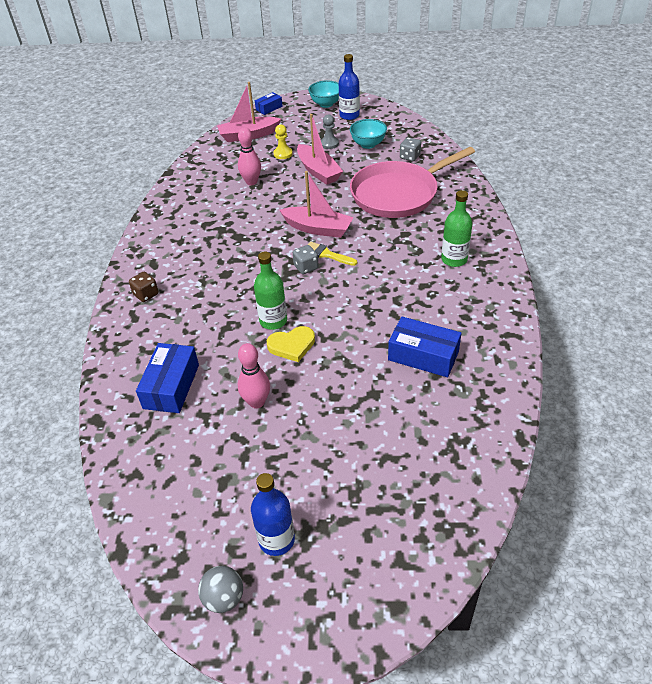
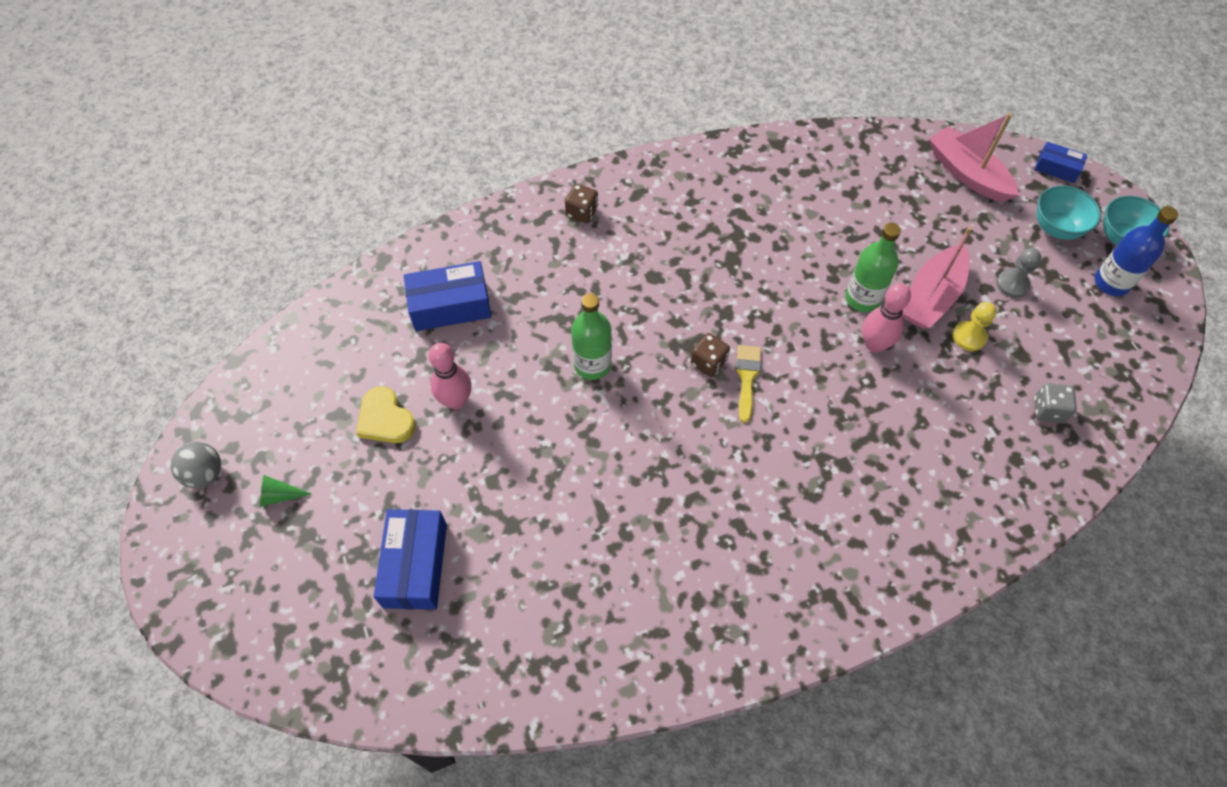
camera: 65 degrees right, 15 degrees up
pink bowling pin [238,127,261,185] -> pink bowling pin moved to [862,283,911,353]
blue bottle [251,473,295,556] -> green cone [260,475,312,507]
yellow heart [267,326,315,362] -> yellow heart moved to [356,386,416,443]
yellow pawn [274,124,293,159] -> yellow pawn moved to [953,302,997,351]
pink boat [279,171,354,238] -> none
grey dice [293,245,319,274] -> brown dice [691,333,730,377]
turquoise bowl [350,119,387,149] -> turquoise bowl moved to [1037,185,1101,240]
pink pan [350,147,475,218] -> none
blue box [388,317,462,377] -> blue box moved to [374,509,447,610]
green bottle [441,190,473,267] -> green bottle moved to [845,223,901,312]

